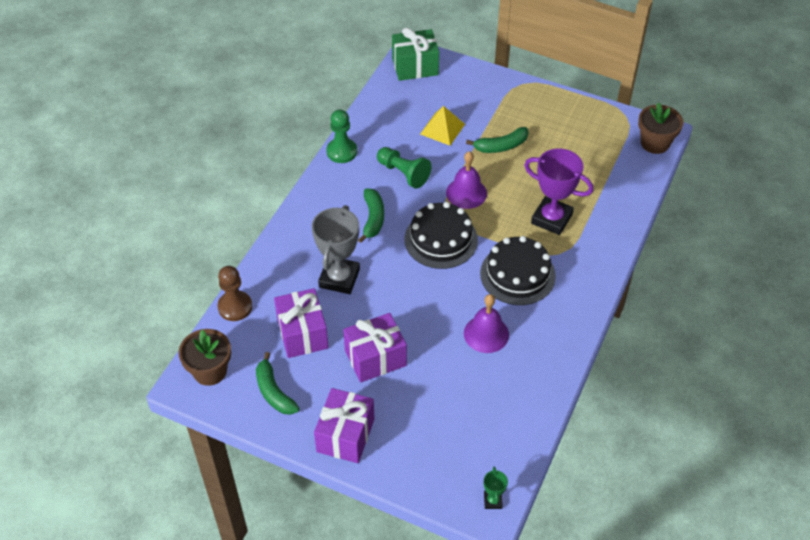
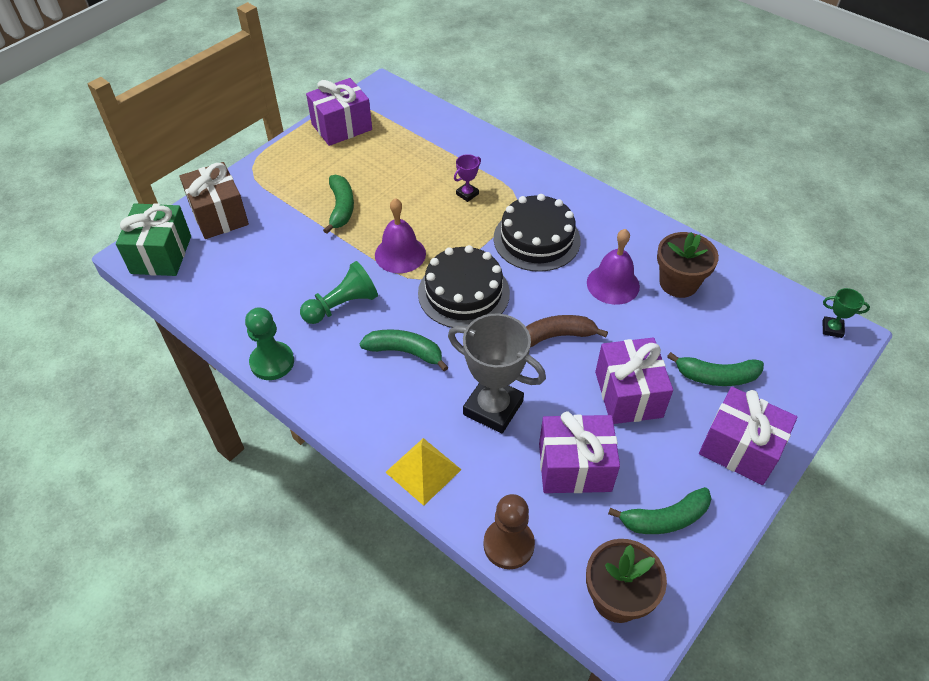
camera: 75 degrees left, 0 degrees up
yellow pyramid [420,106,465,146] -> yellow pyramid moved to [385,438,462,506]
purple trophy [524,148,593,235] -> purple trophy [454,154,481,202], size x0.46
brown flower pot [638,102,683,154] -> brown flower pot moved to [657,232,719,298]
none -> brown gift [179,162,249,239]
none -> purple gift [306,78,372,146]
none -> brown banana [526,315,608,347]
none -> green banana [667,352,764,386]

